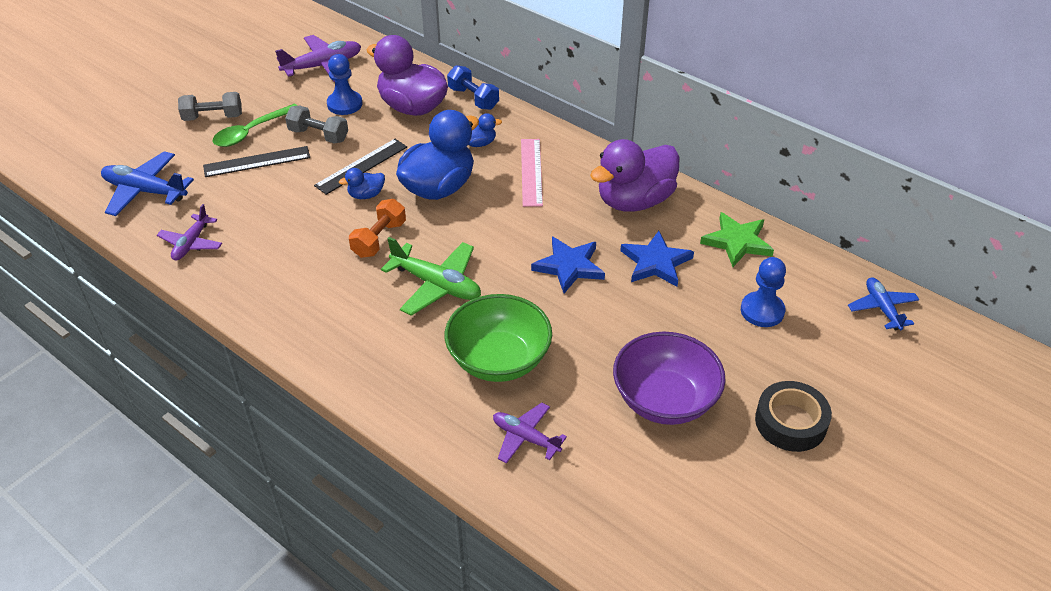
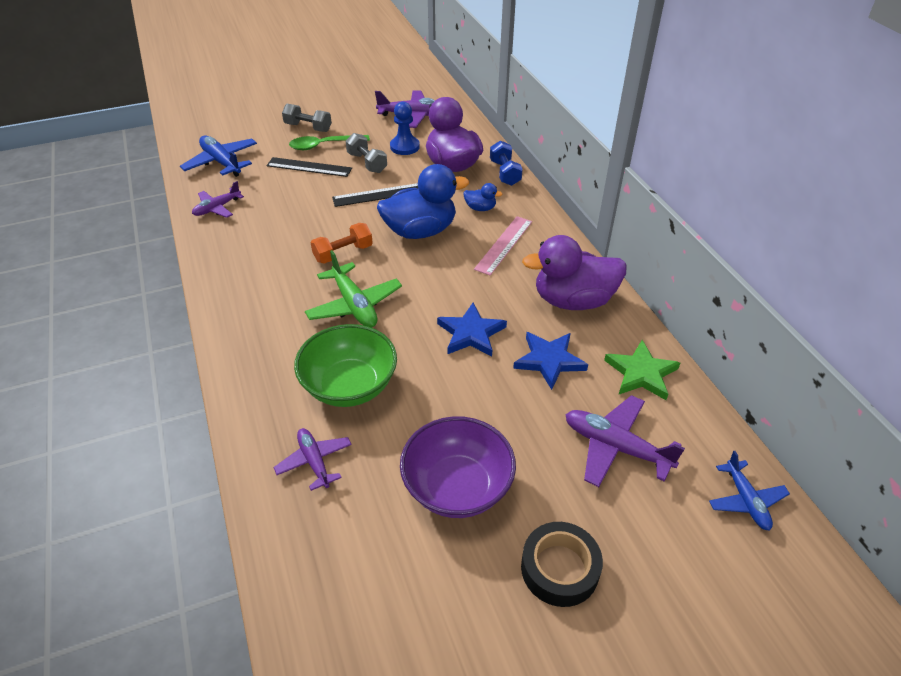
camera: 30 degrees right, 0 degrees up
blue duck [339,168,385,199] -> none
blue pawn [741,257,786,327] -> purple plane [565,395,685,487]
blue plane [848,277,919,330] -> blue plane turned 150 degrees clockwise [709,451,790,530]

